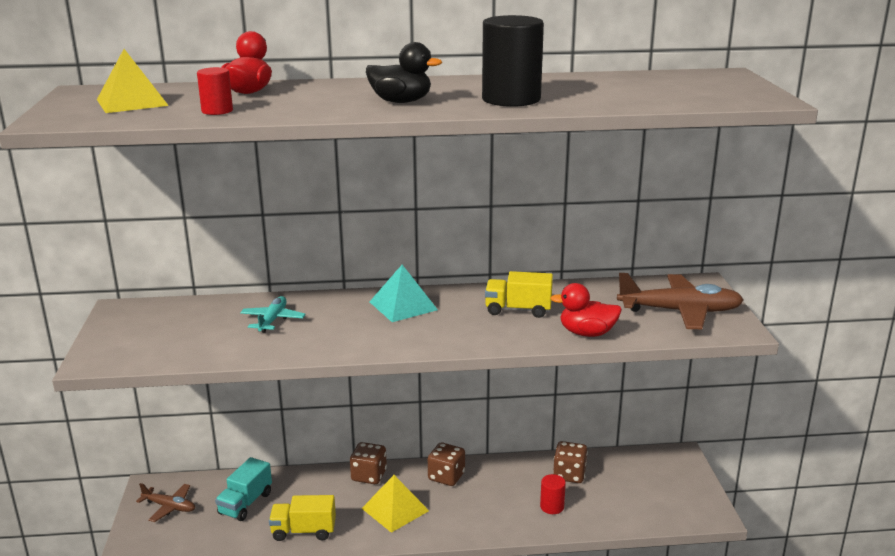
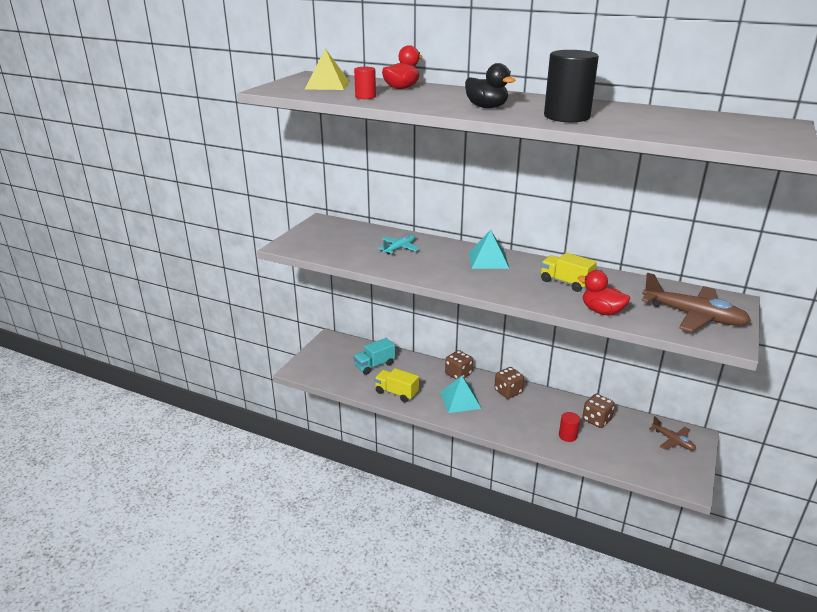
camera: 30 degrees right, 5 degrees up
brown plane [136,483,195,522] -> brown plane moved to [649,416,696,451]
yellow pyramid [361,475,429,533] -> turquoise pyramid [440,376,482,413]

